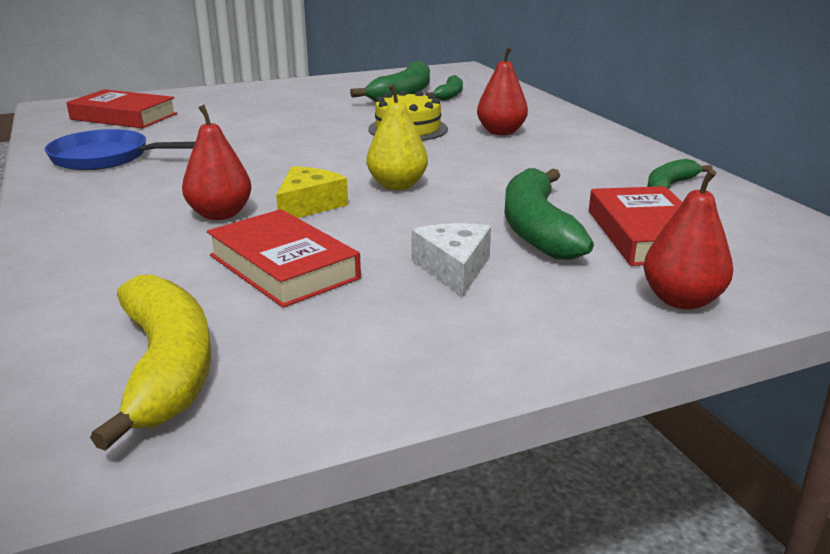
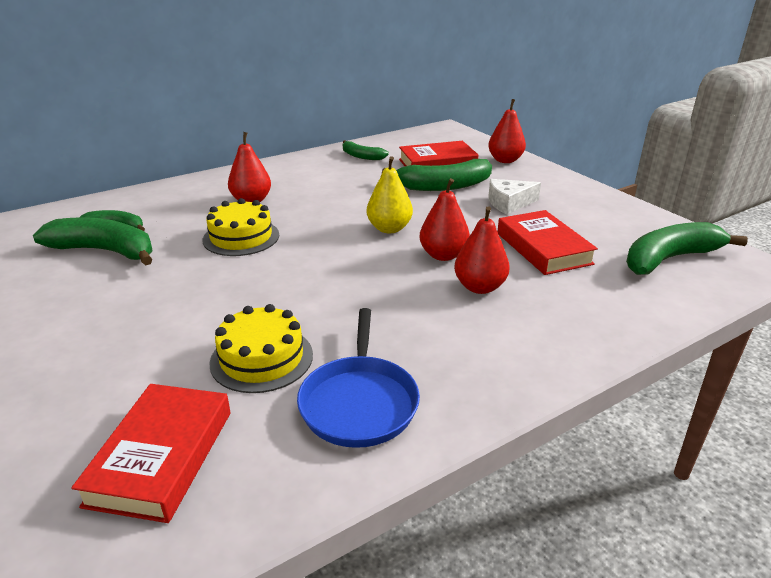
camera: 100 degrees left, 5 degrees up
yellow banana [90,275,211,451] -> green banana [626,222,748,275]
red book [207,209,361,308] -> red book turned 60 degrees counterclockwise [497,210,598,275]
yellow cheese [276,166,348,218] -> red pear [420,178,470,261]
none -> yellow cake [209,304,313,393]

